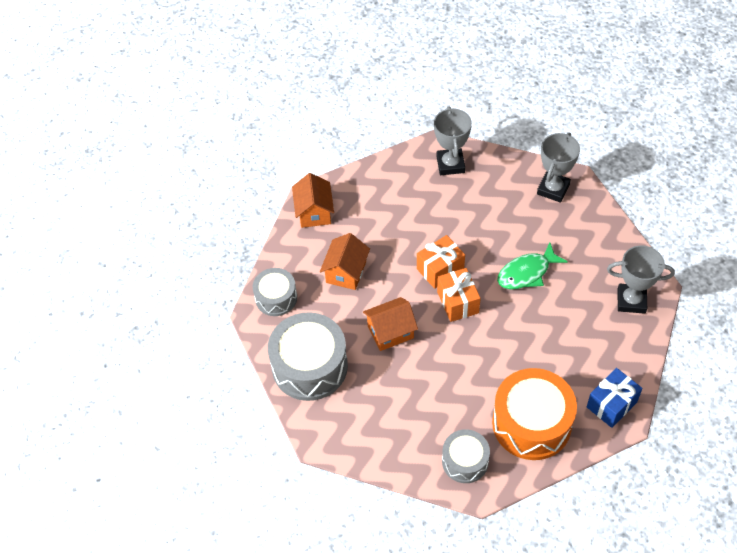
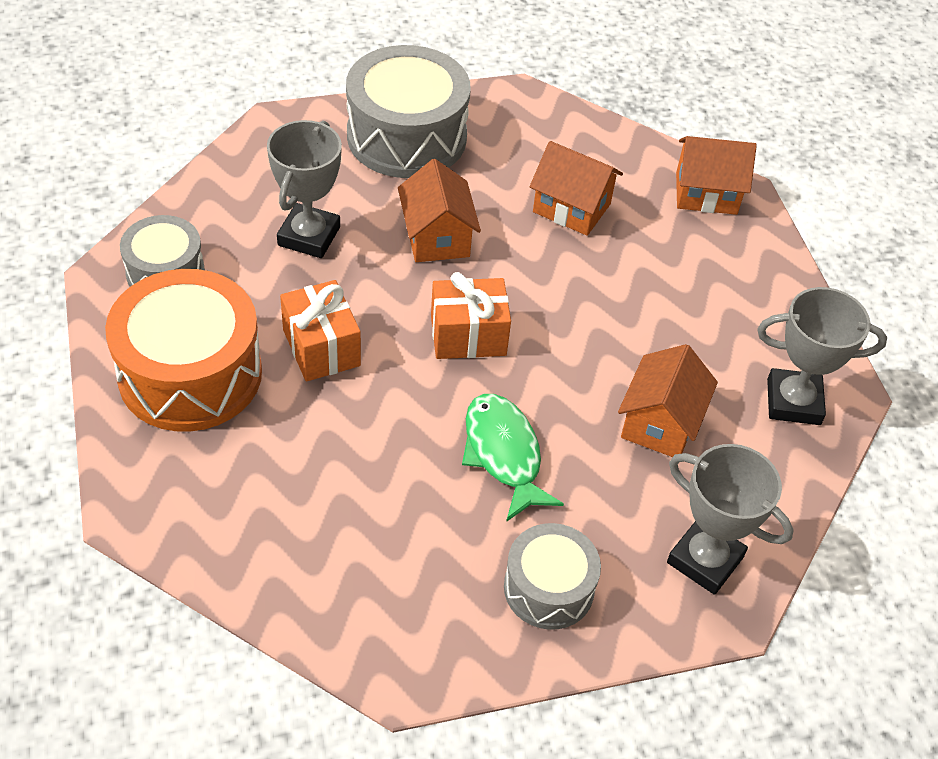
camera: 95 degrees right, 5 degrees down
grey drum [253,268,297,316] -> grey drum moved to [504,523,601,630]
orange gift [417,235,465,289] -> orange gift moved to [280,280,361,382]
blue gift [587,368,643,428] -> none
grey trophy [607,245,675,314] -> grey trophy moved to [267,120,342,258]
none -> orange house [618,344,718,457]

